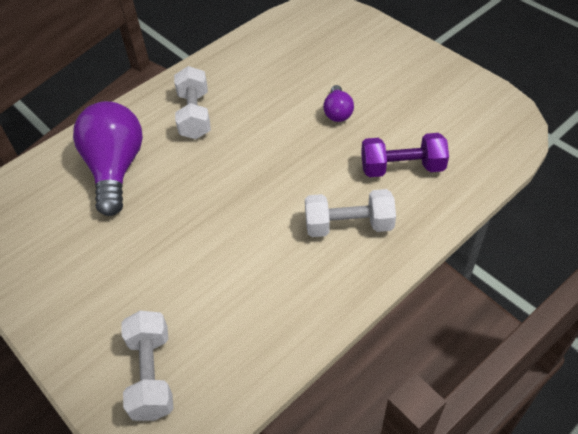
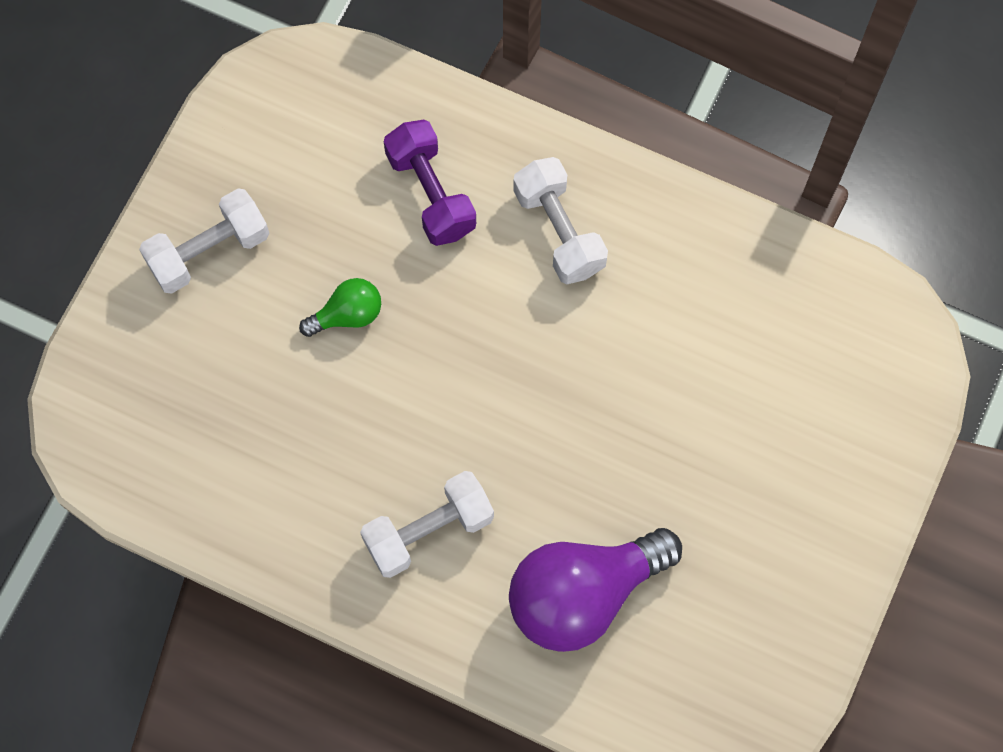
camera: 115 degrees left, 20 degrees up
white dumbbell [121,311,173,421] -> white dumbbell moved to [139,188,269,294]
purple light bulb [323,85,354,122] -> green light bulb [299,278,381,337]

